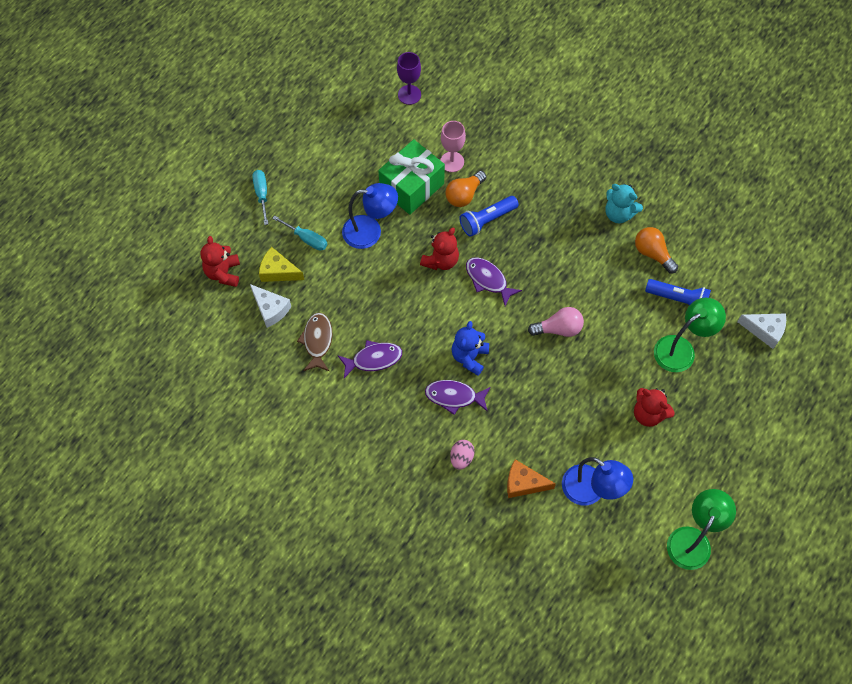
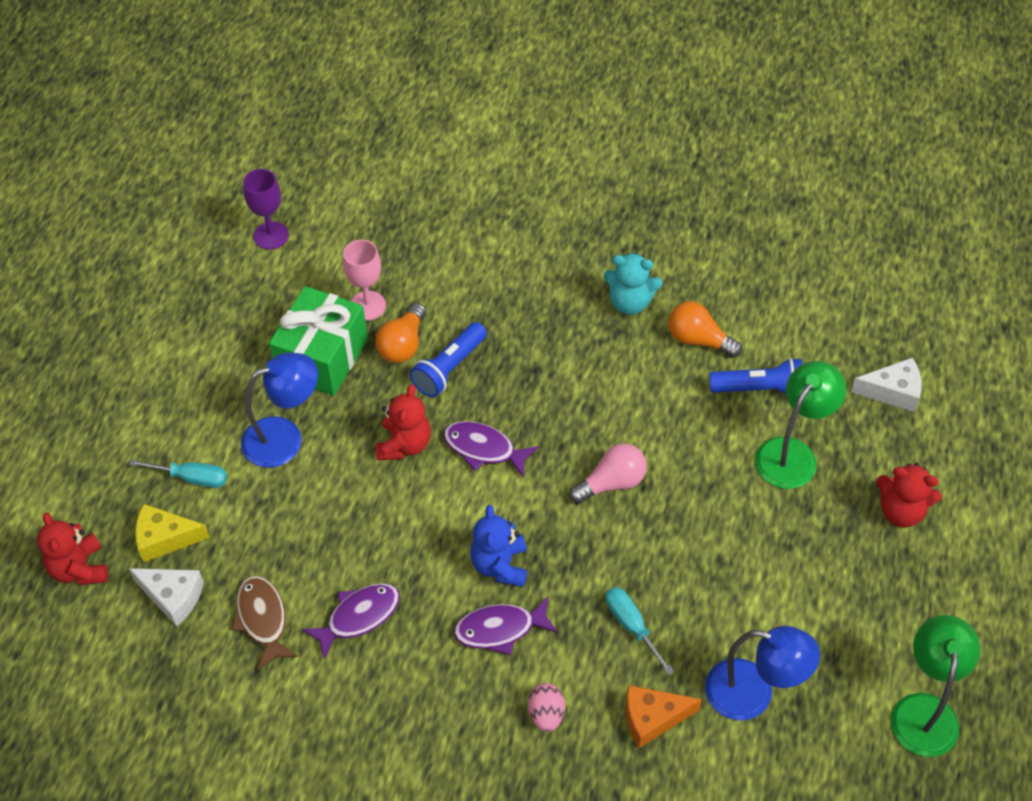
camera: 20 degrees left, 10 degrees down
turquoise screwdriver [252,170,268,225] -> turquoise screwdriver moved to [606,587,674,675]
red teddy bear [634,388,675,427] -> red teddy bear moved to [876,463,942,527]

